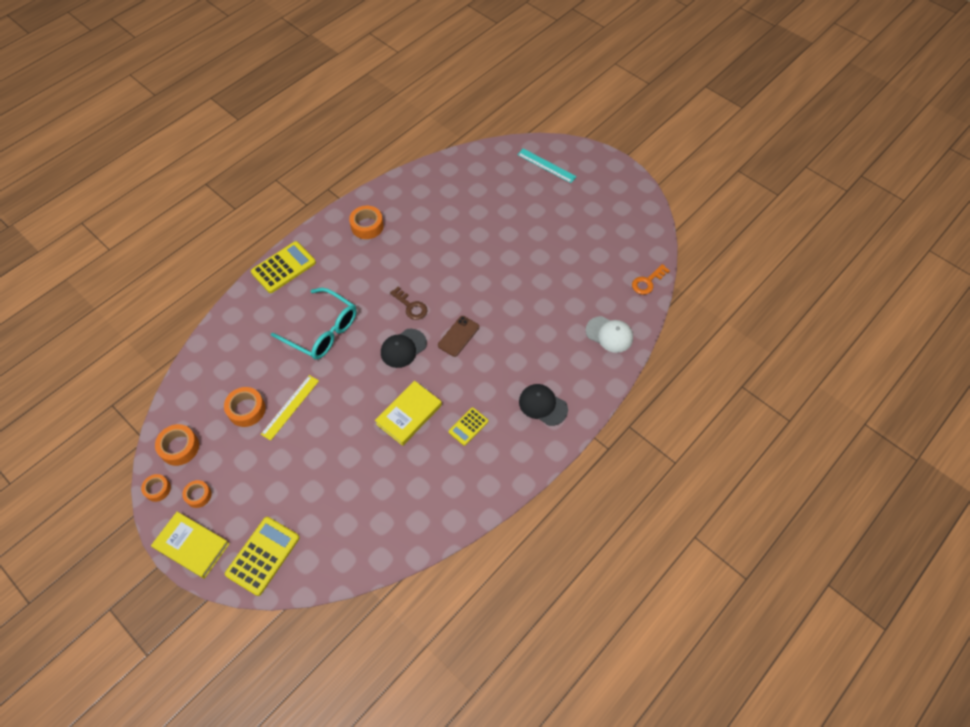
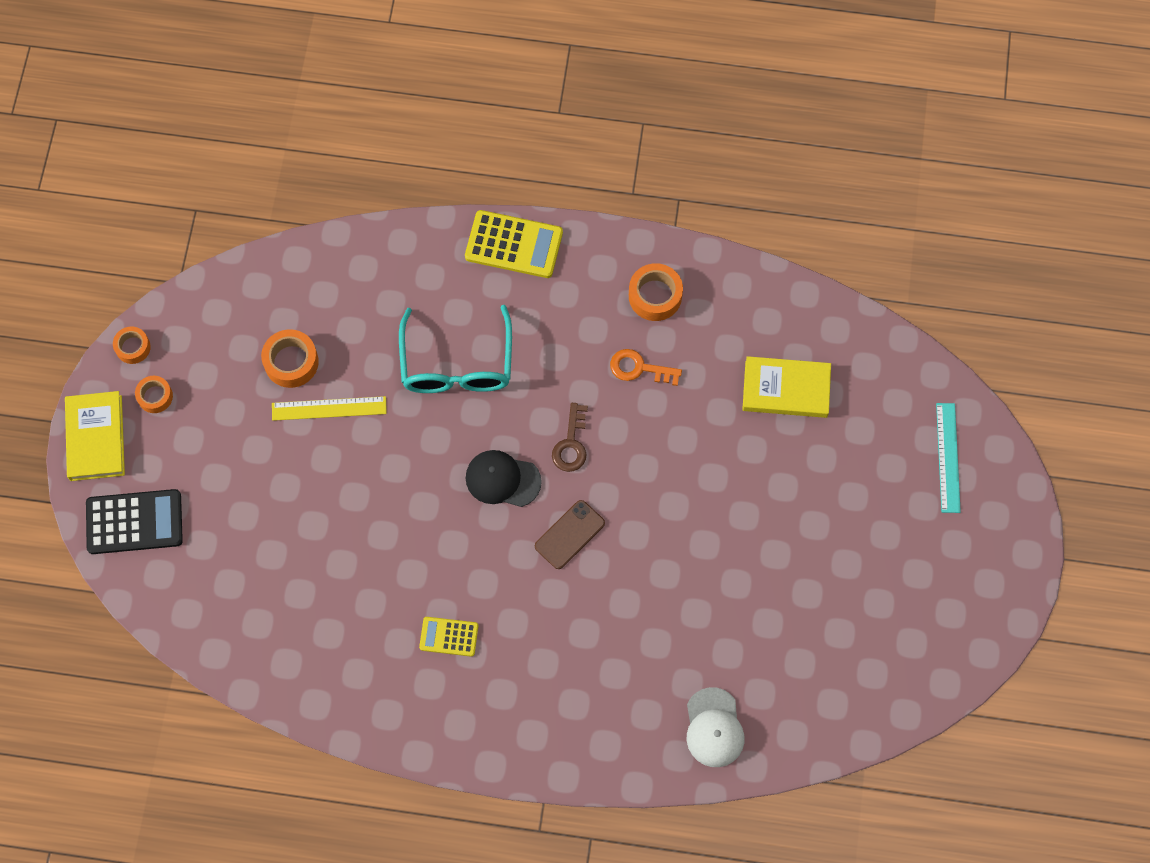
camera: 55 degrees right, 10 degrees up
orange tape [155,424,199,466] -> none
yellow calculator [225,517,300,596] -> black calculator [86,489,183,554]
yellow book [375,381,442,446] -> yellow book moved to [742,356,831,418]
brown phone [438,316,479,357] -> brown phone turned 45 degrees counterclockwise [535,500,605,569]
black cap [519,384,568,426] -> none
orange key [632,264,670,295] -> orange key moved to [610,349,682,386]

